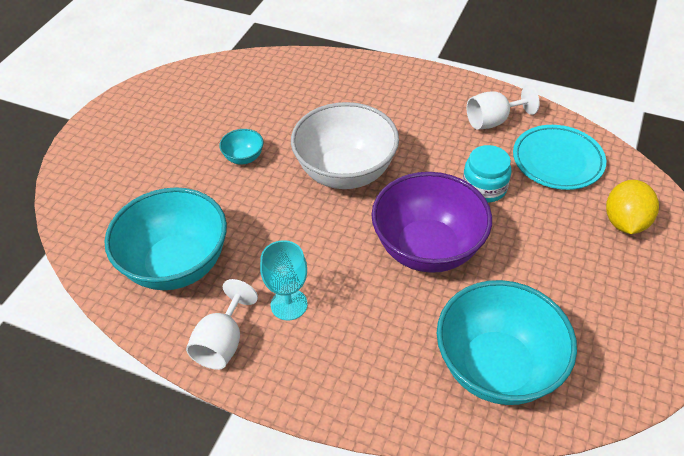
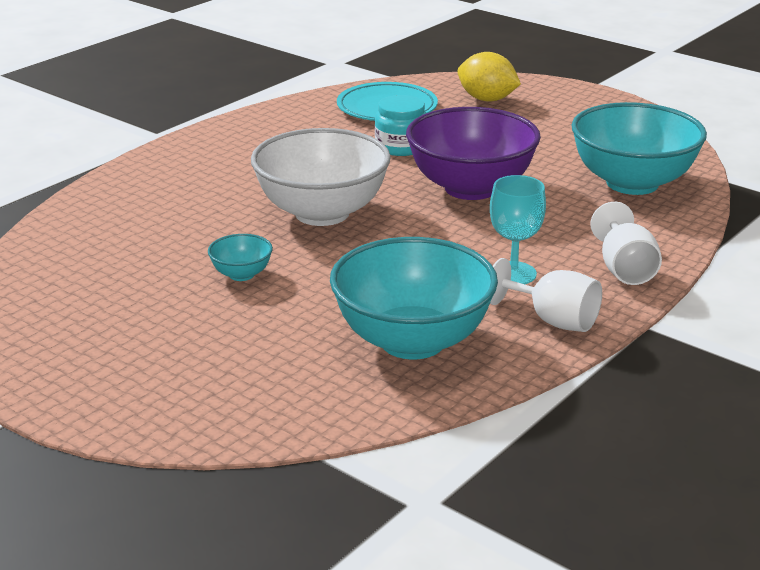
camera: 75 degrees left, 20 degrees down
white goblet [466,85,539,130] -> white goblet moved to [590,202,662,285]

